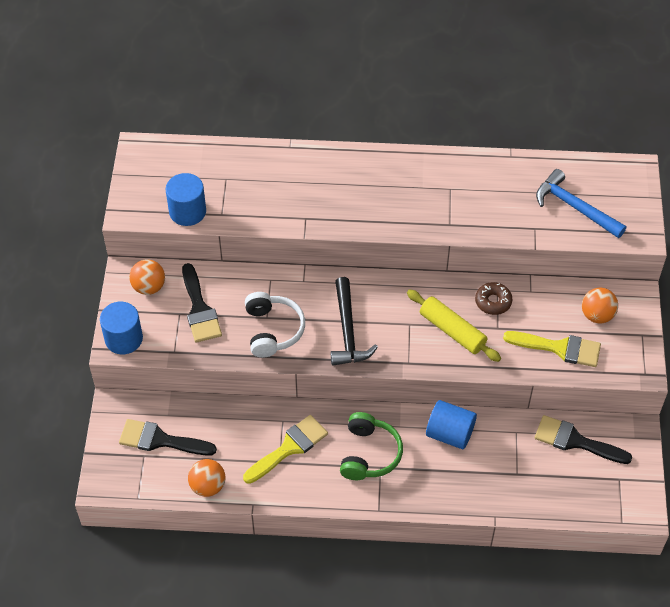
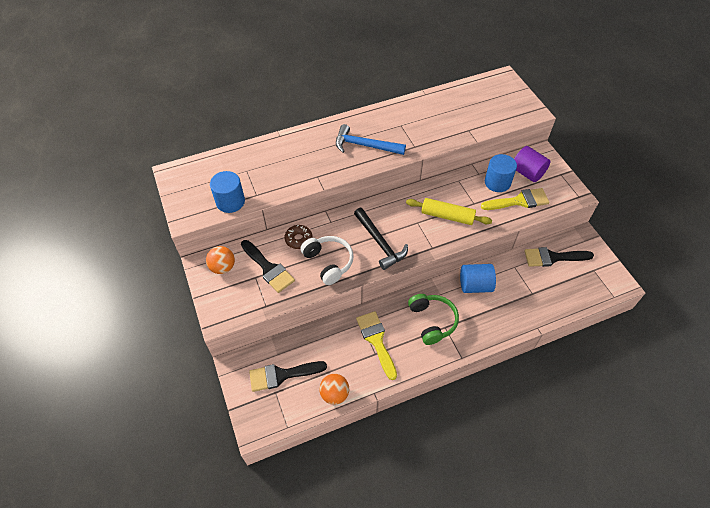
camera: 25 degrees left, 0 degrees up
blue cylinder [100,302,143,354] -> blue cylinder moved to [485,154,517,192]
yellow brush [243,415,328,484] -> yellow brush turned 45 degrees counterclockwise [356,311,397,380]
brown donut [475,282,513,315] -> brown donut moved to [284,225,312,249]
blue hammer [536,169,626,238] -> blue hammer moved to [336,124,406,155]
orange ball [582,288,618,324] -> purple cylinder [514,146,550,182]

